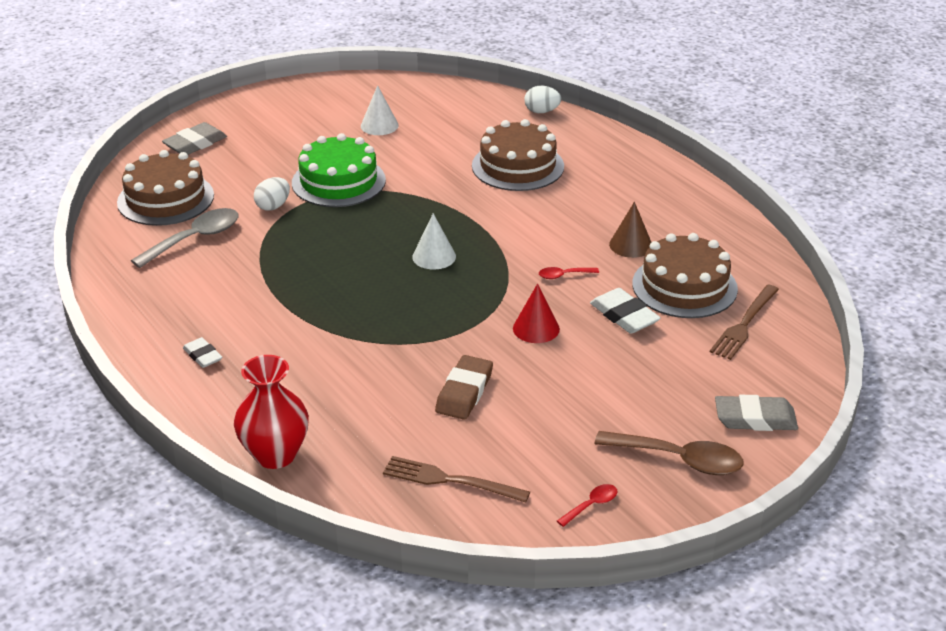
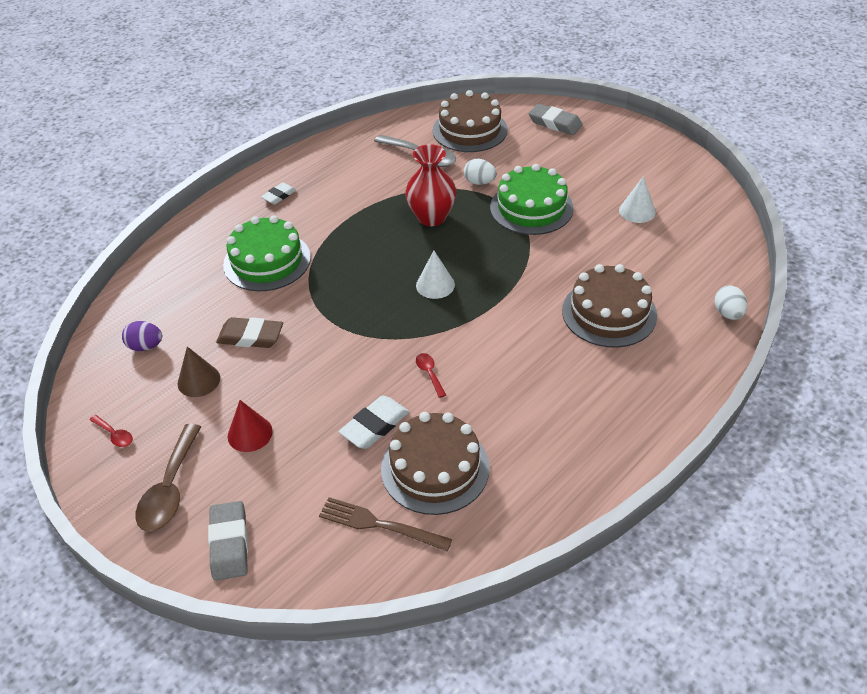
camera: 80 degrees right, 10 degrees up
red vase [234,355,309,469] -> red vase moved to [405,144,457,226]
brown fork [383,456,530,503] -> purple egg [122,321,162,351]
red cone [513,283,560,343] -> red cone moved to [228,400,273,452]
brown cone [609,202,652,258] -> brown cone moved to [178,346,220,397]
none -> green cake [223,215,311,291]

